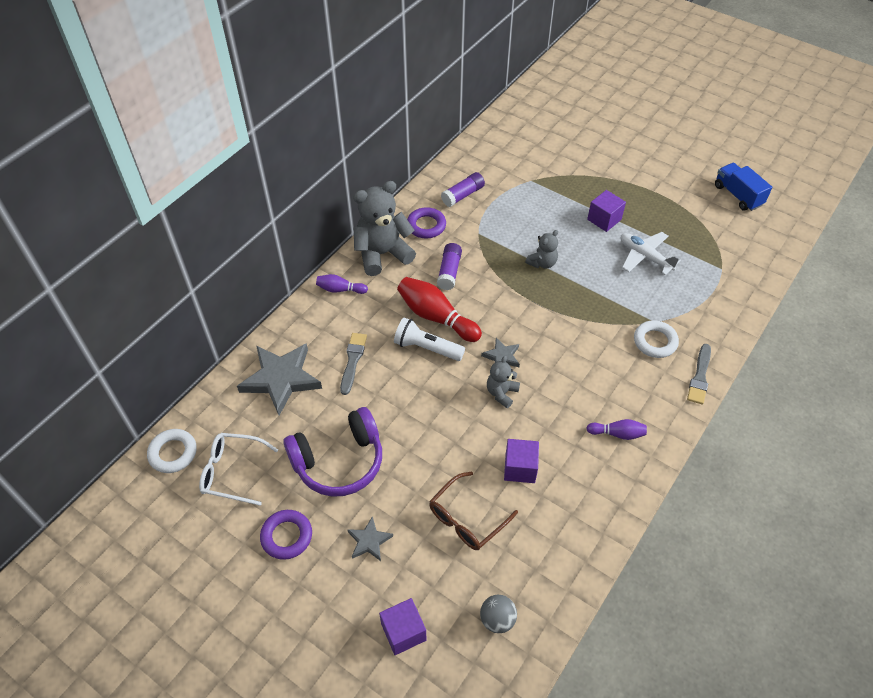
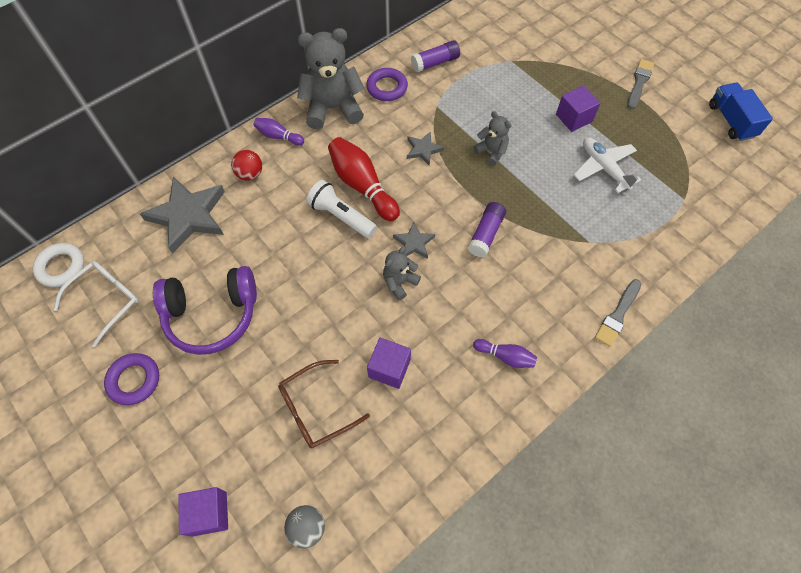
camera: 15 degrees right, 10 degrees up
white glasses [199,433,278,506] -> white glasses turned 105 degrees clockwise [53,261,139,347]
grey brush [340,333,367,395] -> grey brush moved to [627,59,654,109]
grey star [347,516,393,561] -> grey star moved to [407,131,444,165]
purple glue stick [437,243,462,290] -> purple glue stick moved to [468,202,506,257]
grey teddy bear [525,230,558,269] -> grey teddy bear turned 105 degrees counterclockwise [473,111,511,165]
white ring [634,320,679,358] -> none
none -> red ball [231,150,262,181]

